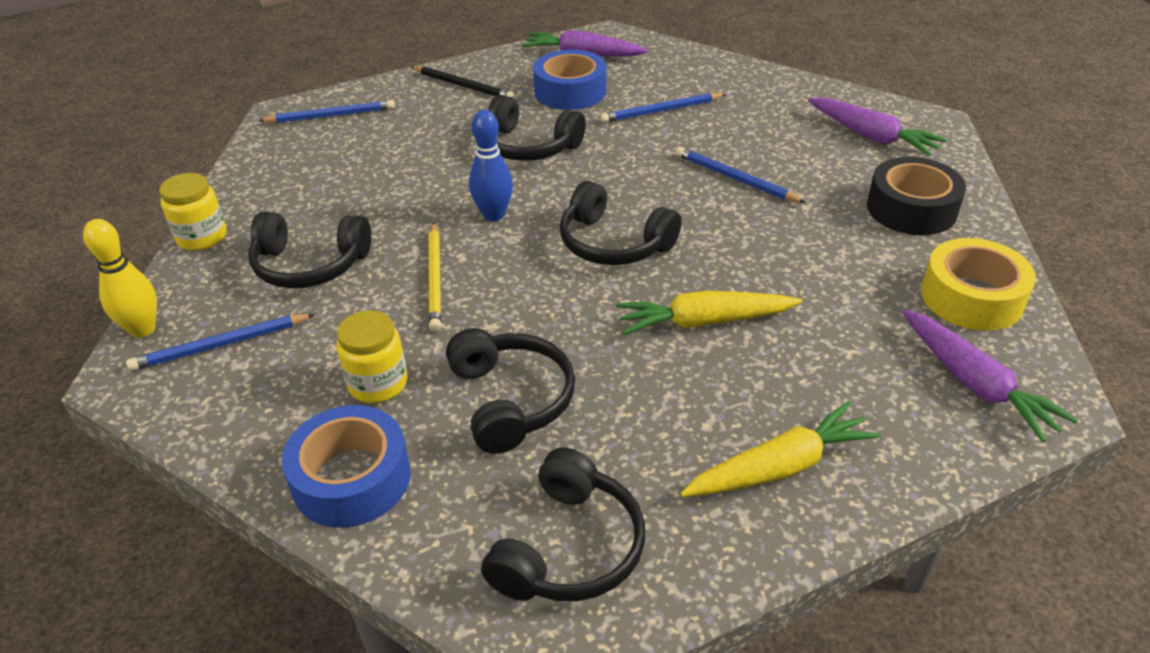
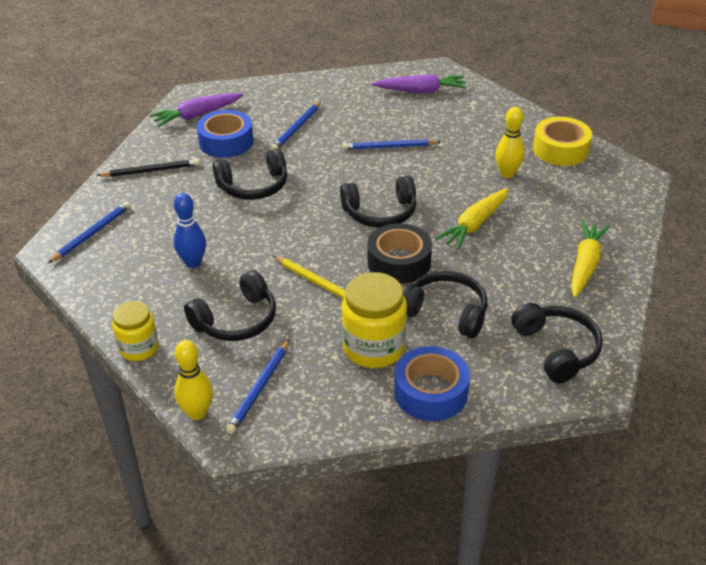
camera: 45 degrees left, 0 degrees up
yellow jar [337,310,407,403] -> yellow jar [342,272,407,368], size x1.57
blue bowling pin [469,110,513,221] -> blue bowling pin moved to [174,193,206,268]
black tape [867,157,966,235] -> black tape moved to [367,223,432,284]
purple carrot [902,309,1078,443] -> none
none -> yellow bowling pin [495,107,525,178]

